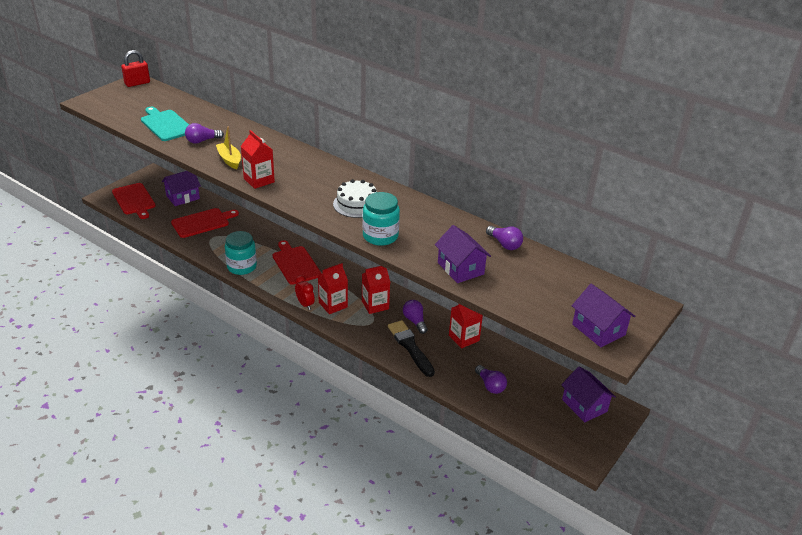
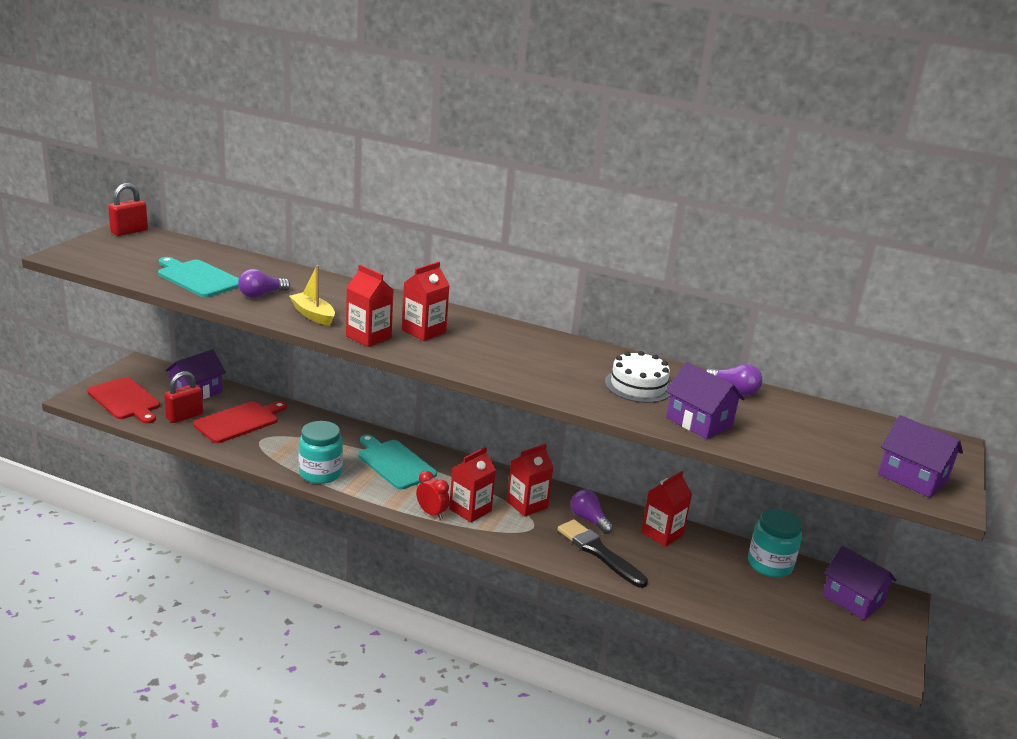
camera: 15 degrees left, 10 degrees down
red cutting board [273,240,321,285] -> turquoise cutting board [358,435,437,490]
white cake [333,179,377,218] -> white cake moved to [605,351,670,403]
turquoise jar [363,192,400,246] -> turquoise jar moved to [748,509,802,578]
purple light bulb [475,365,507,394] -> none
none -> red padlock [164,371,203,423]
none -> red carton [402,262,450,341]

